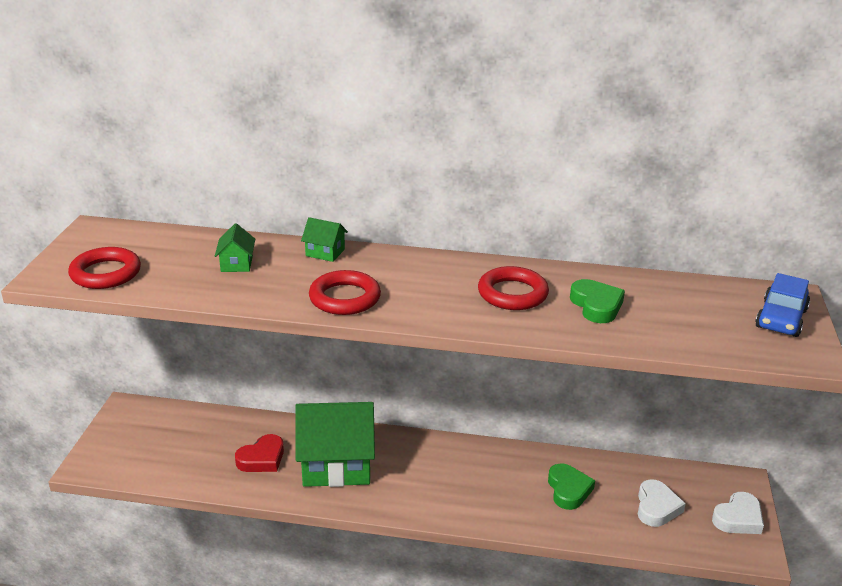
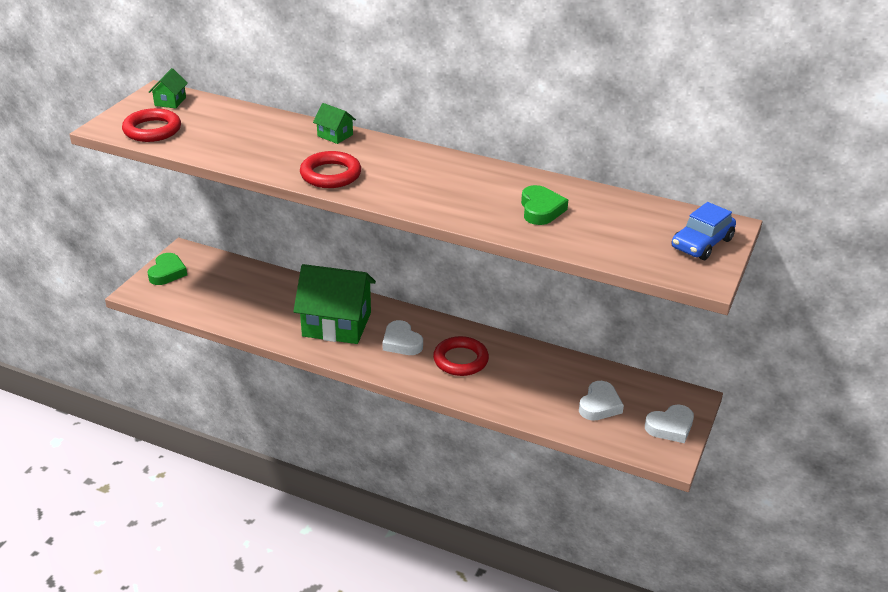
camera: 15 degrees right, 5 degrees up
green house [215,223,255,272] -> green house moved to [149,68,188,108]
red heart [235,434,284,472] -> none
red ring [478,266,549,310] -> red ring moved to [433,336,489,376]
green heart [548,463,595,510] -> green heart moved to [147,253,187,285]
none -> white heart [383,320,423,355]

